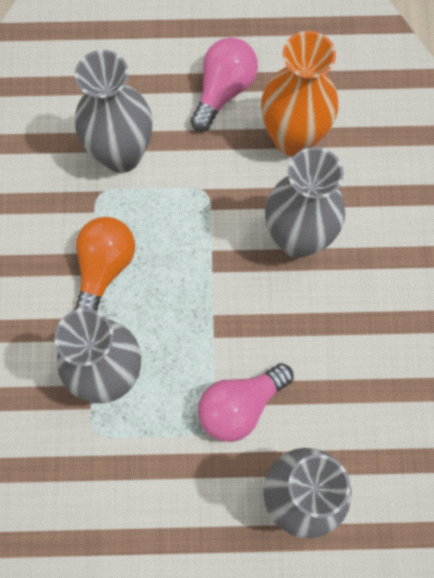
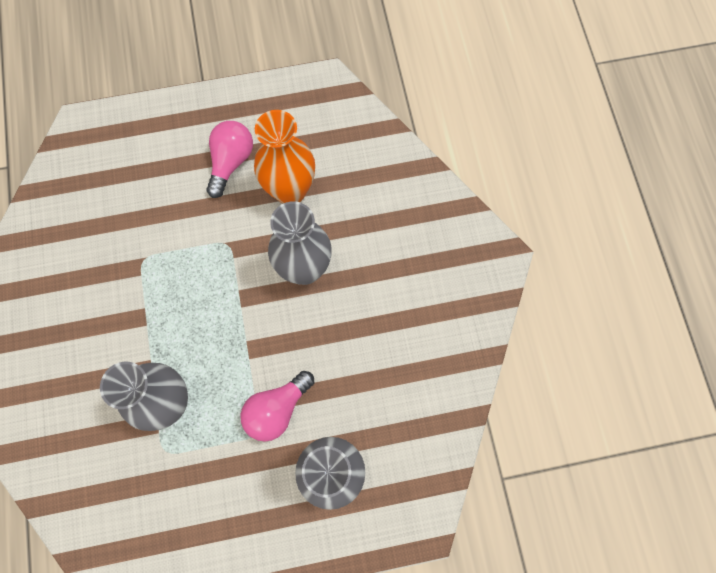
camera: 10 degrees left, 0 degrees up
orange light bulb [74,217,135,311] -> none
grey vase [75,50,153,173] -> none

